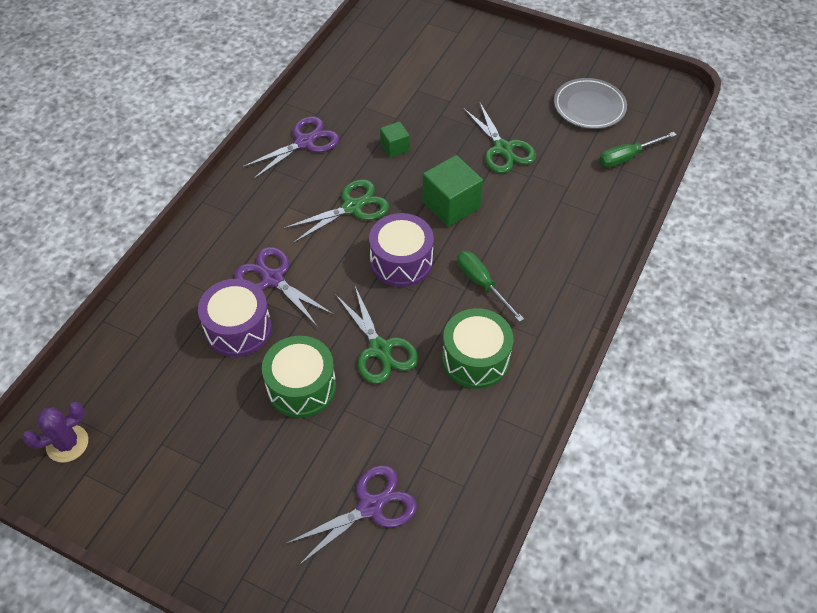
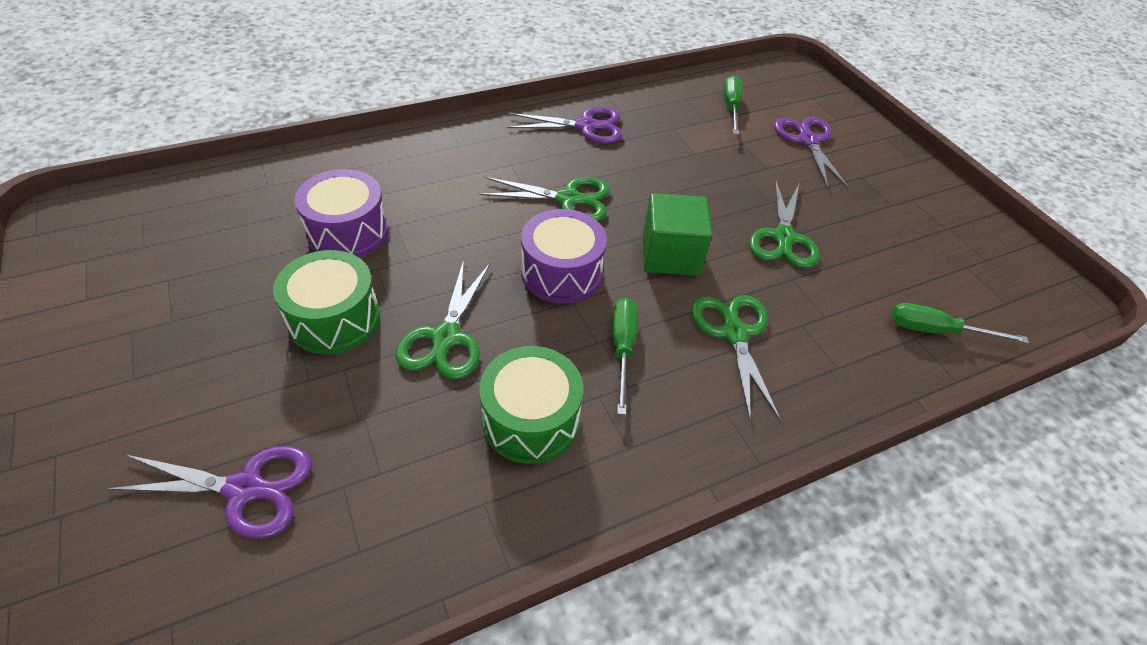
camera: 35 degrees right, 5 degrees down
purple cactus [22,402,88,463] -> none
purple scissors [234,247,334,327] -> purple scissors moved to [774,117,849,189]
green cube [380,121,410,158] -> none
grey plate [554,78,627,129] -> none
none -> green scissors [691,295,781,421]
none -> green screwdriver [723,75,742,135]

